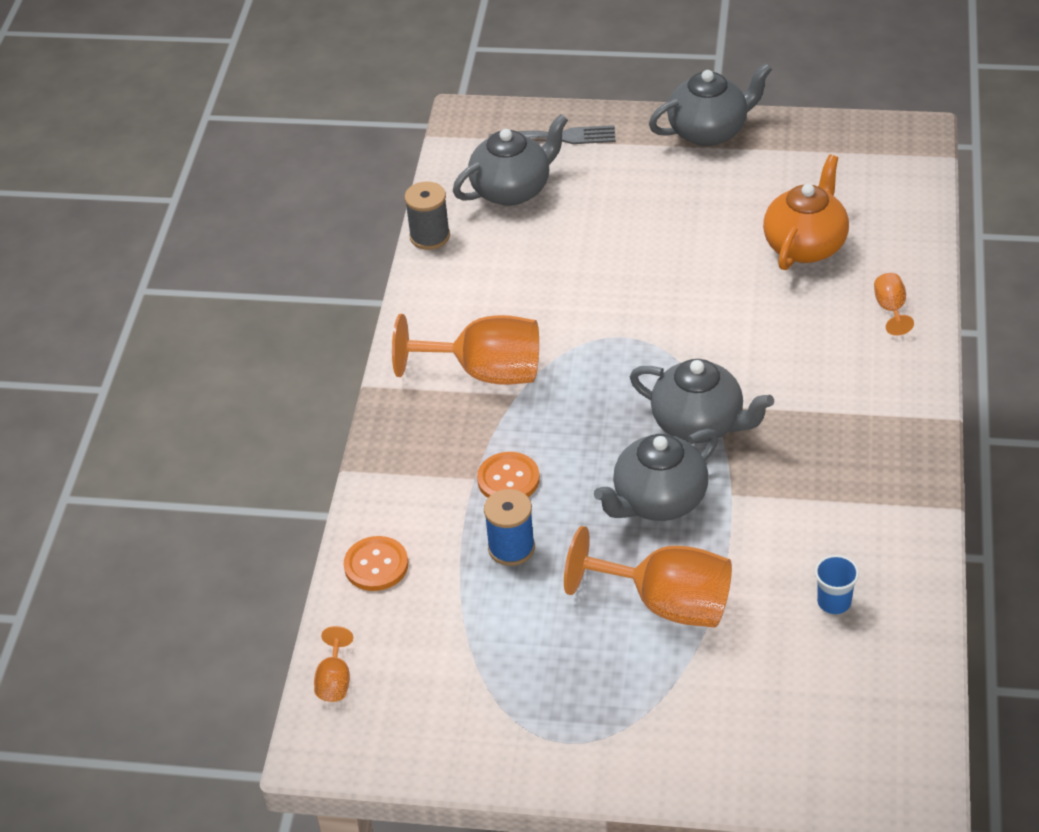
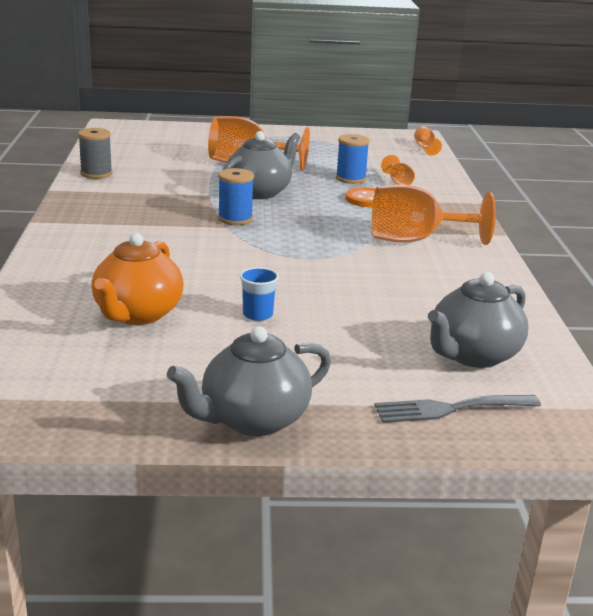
camera: 165 degrees right, 20 degrees down
orange button [344,536,408,591] -> none
grey spool [404,181,450,250] -> grey spool moved to [78,128,113,179]
grey teapot [630,359,774,443] -> blue spool [218,168,254,225]
blue cup [815,555,859,614] -> blue cup moved to [240,267,279,321]
orange goblet [874,273,914,336] -> orange goblet moved to [381,155,415,185]

